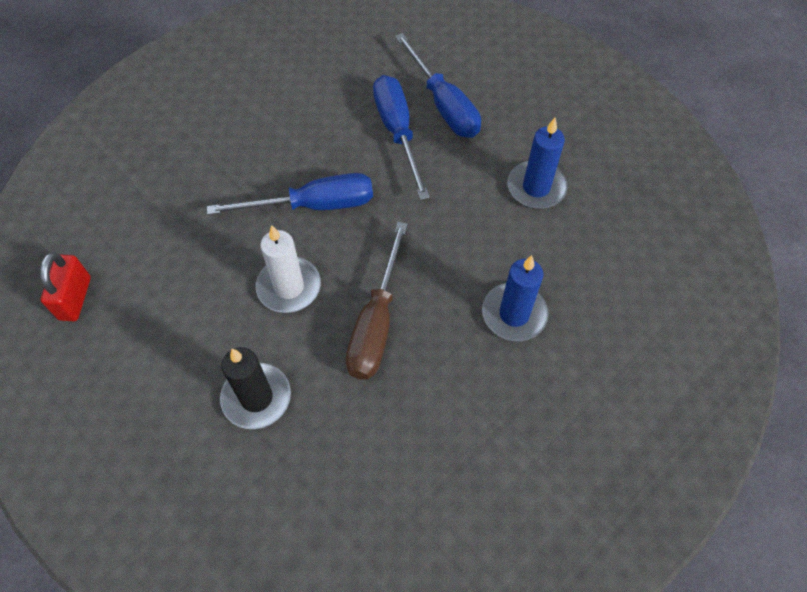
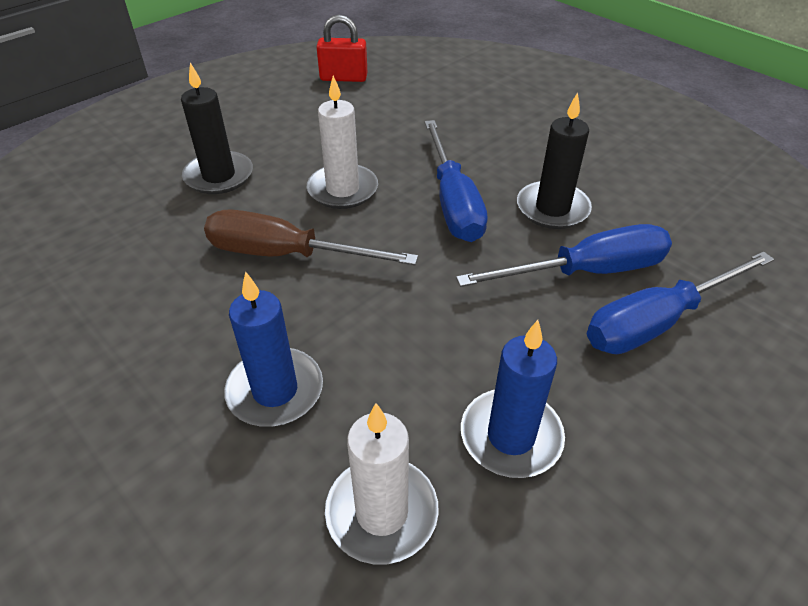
camera: 90 degrees right, 15 degrees down
none -> white candle [325,403,439,564]
none -> black candle [517,92,592,229]

